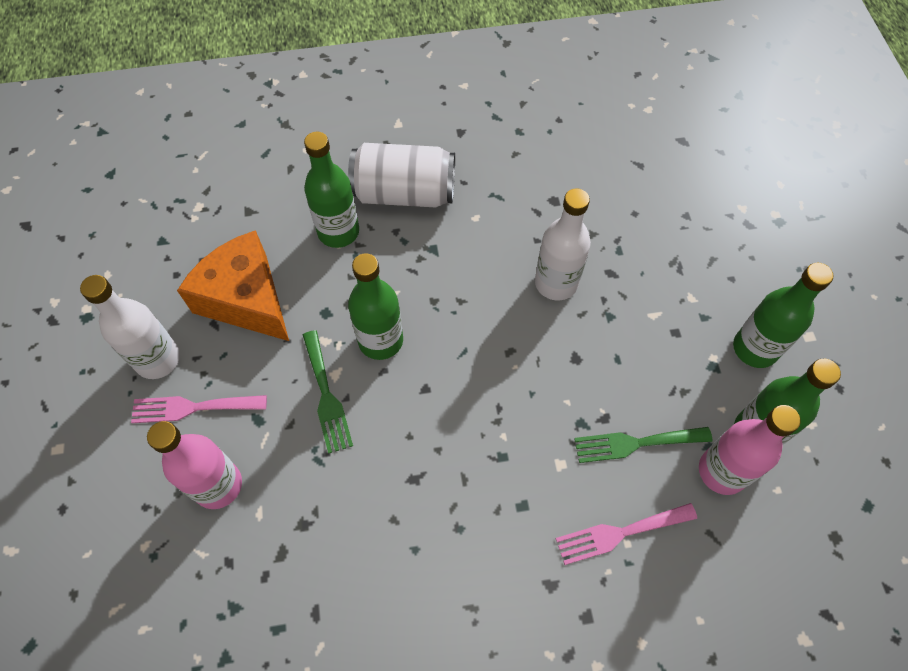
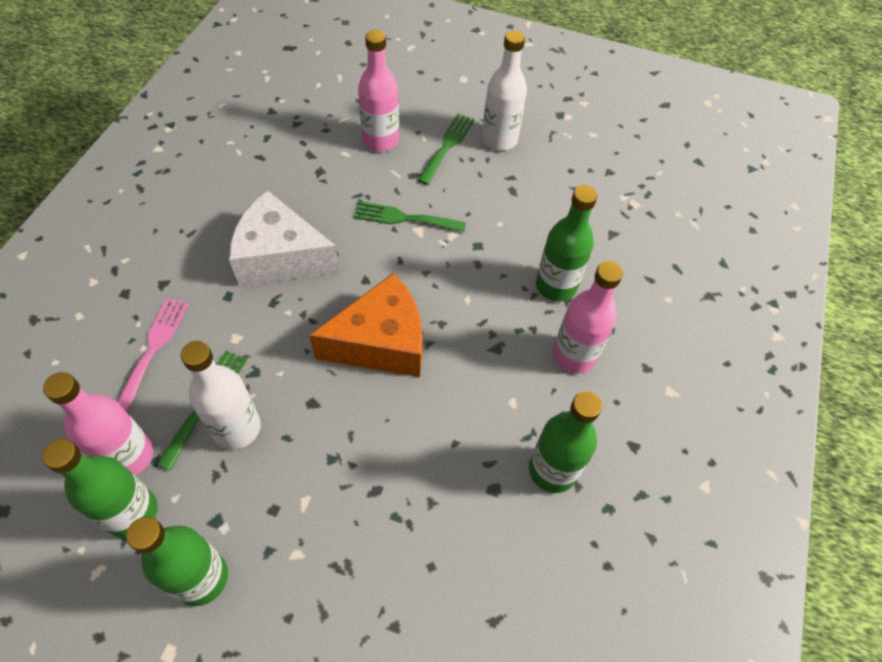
camera: 115 degrees right, 5 degrees down
pink fork [131,395,267,423] -> green fork [418,113,475,185]
orange cheese [177,230,289,341] -> orange cheese moved to [309,273,423,377]
white can [348,143,455,208] -> pink bottle [553,261,623,373]
green bottle [348,253,403,360] -> green bottle moved to [529,391,602,493]
white bottle [535,188,591,300] -> white bottle moved to [181,341,261,450]
none -> white cheese [229,190,340,286]

